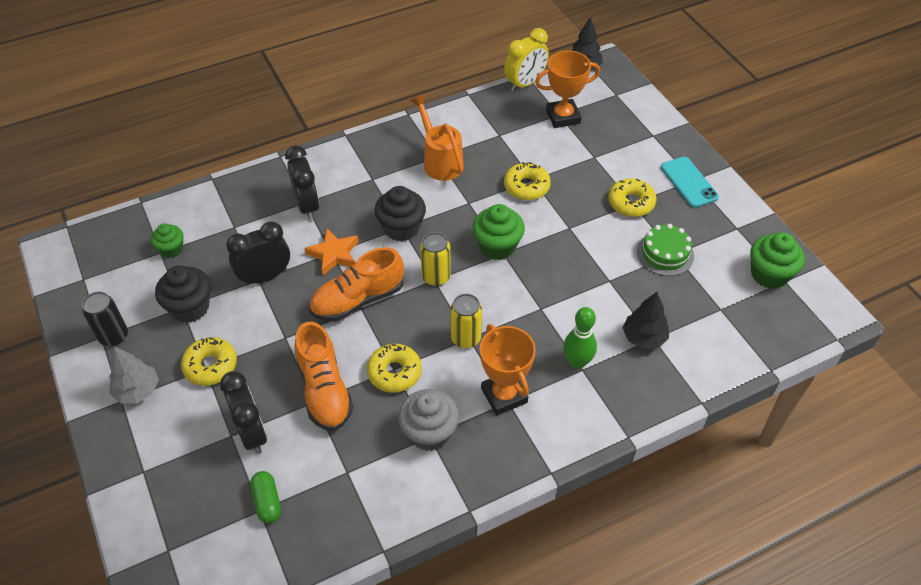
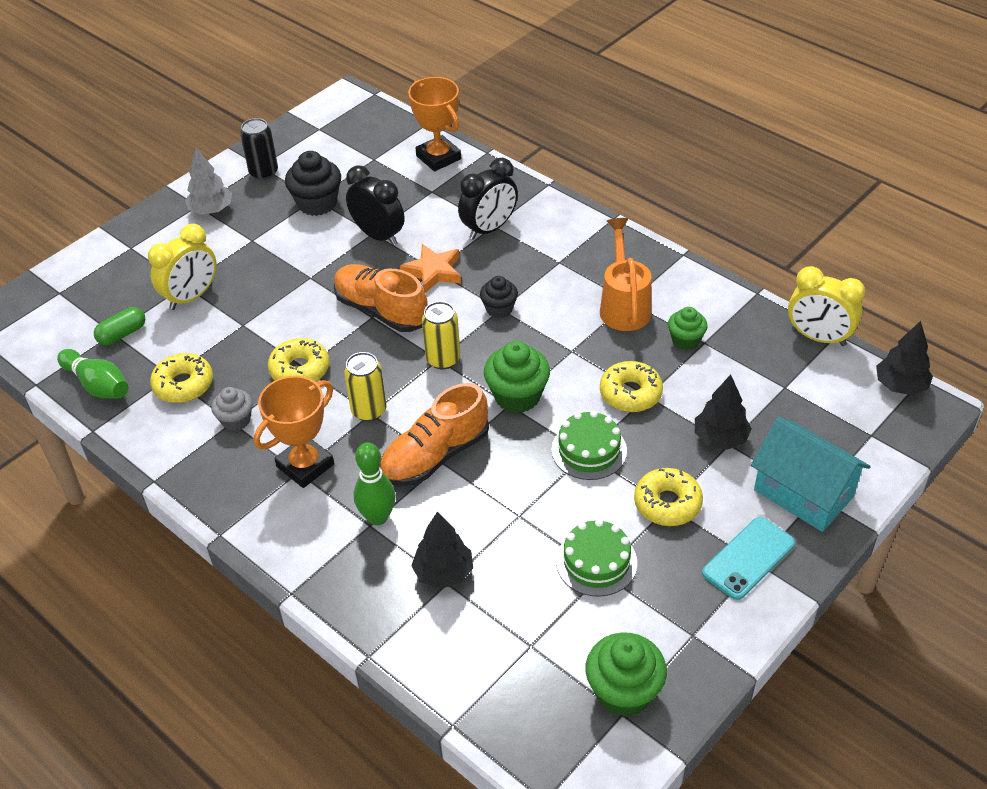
camera: 70 degrees right, 5 degrees down
green cupcake [151,223,184,258] -> green cupcake moved to [668,307,707,350]
yellow donut [181,337,237,386] -> yellow donut moved to [150,353,213,403]
black clock [220,371,267,454] -> yellow clock [148,224,217,310]
orange shoe [295,321,353,431] -> orange shoe moved to [380,383,489,486]
black cupcake [375,186,426,241] -> black cupcake [480,276,518,318], size x0.62
grey cupcake [398,389,459,451] -> grey cupcake [211,387,253,431], size x0.62
orange watering can [410,94,464,181] -> orange watering can turned 45 degrees counterclockwise [600,218,651,331]
orange trophy [535,50,600,128] -> orange trophy moved to [408,77,461,172]
none -> green bowling pin [57,349,128,398]
none -> green cake [552,411,627,480]
none -> black tree [695,374,752,449]
none -> turquoise house [751,417,871,532]

